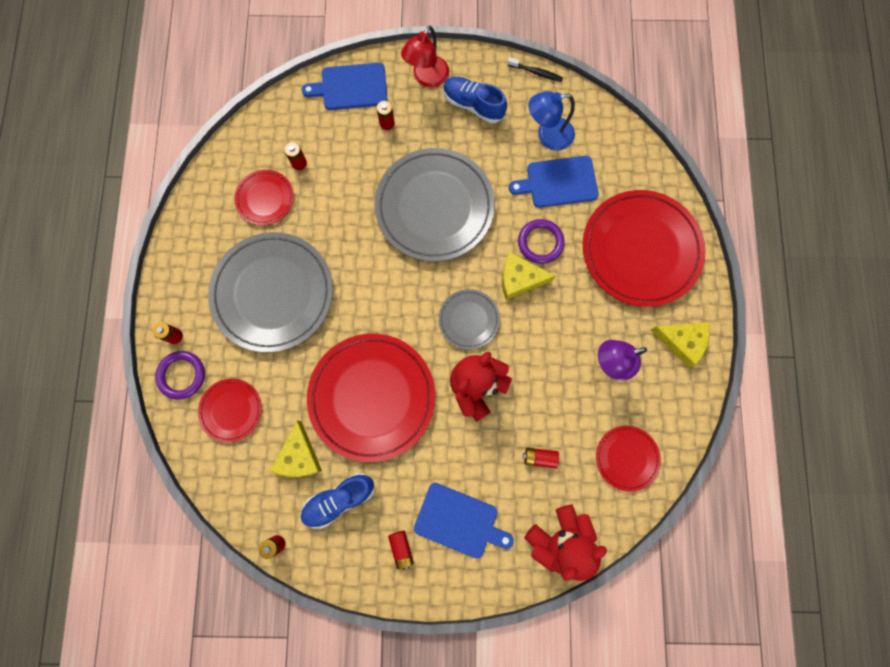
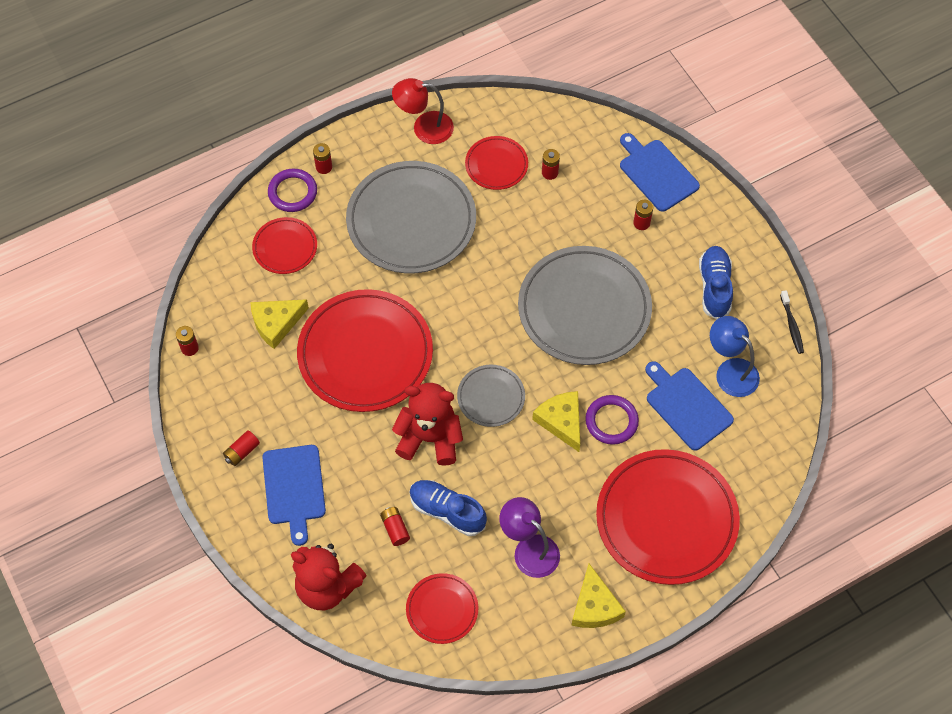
camera: 60 degrees right, 15 degrees down
blue shoe [300,473,374,529] -> blue shoe moved to [410,480,487,536]
red lamp [401,26,449,88] -> red lamp moved to [392,78,454,144]

